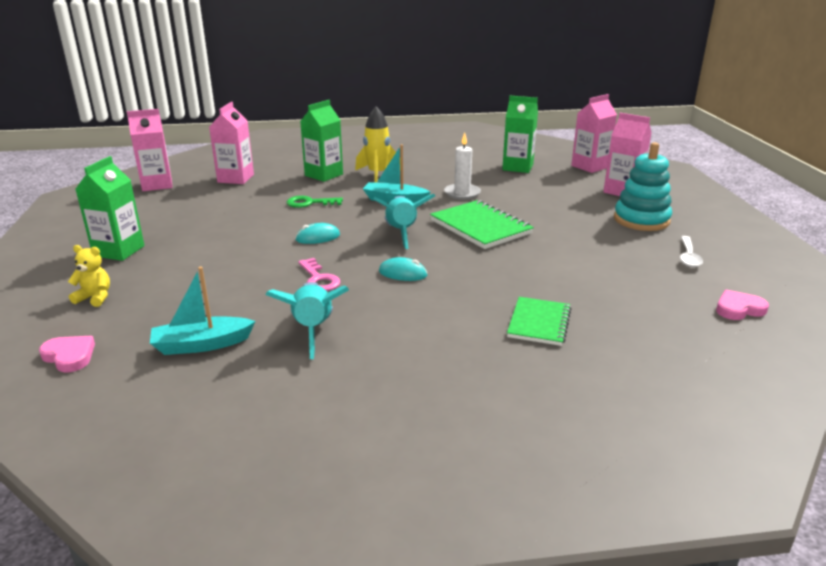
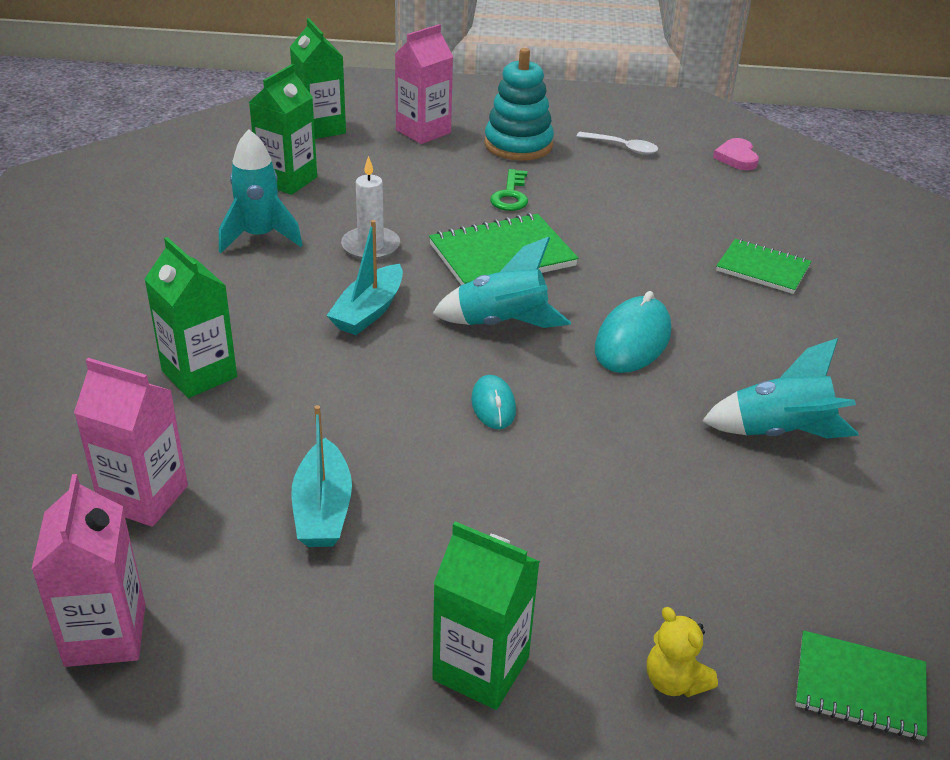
camera: 80 degrees left, 10 degrees up
pink heart [39,336,95,372] -> green notebook [796,630,927,740]
yellow teddy bear [68,245,110,307] -> yellow teddy bear turned 60 degrees counterclockwise [647,607,718,697]
turquoise boat [150,267,256,355] -> turquoise boat moved to [291,405,352,547]
green key [287,196,343,208] -> green key moved to [490,169,528,211]
pink key [298,258,340,291] -> none
yellow rocket [355,106,401,183] -> none
turquoise mouse [379,257,428,281] -> turquoise mouse [595,291,671,373], size x1.69
pink carton [571,94,617,173] -> green carton [290,18,346,139]
none -> turquoise rocket [219,129,302,253]

